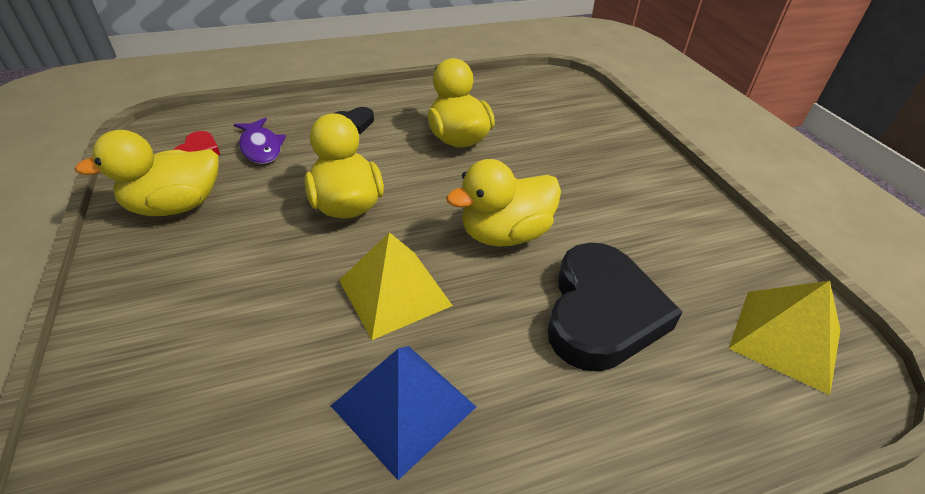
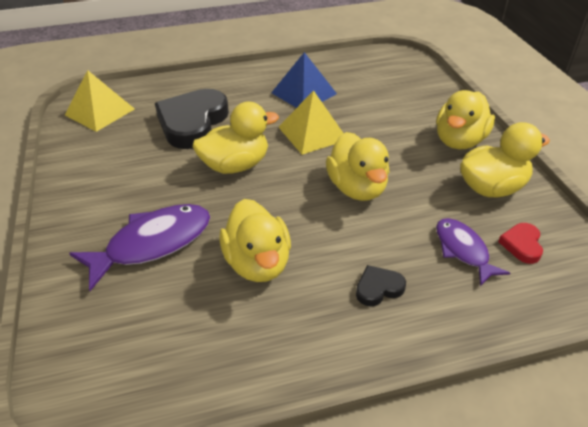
camera: 175 degrees left, 0 degrees up
none -> purple fish [69,204,210,291]
none -> yellow duck [436,90,495,149]

